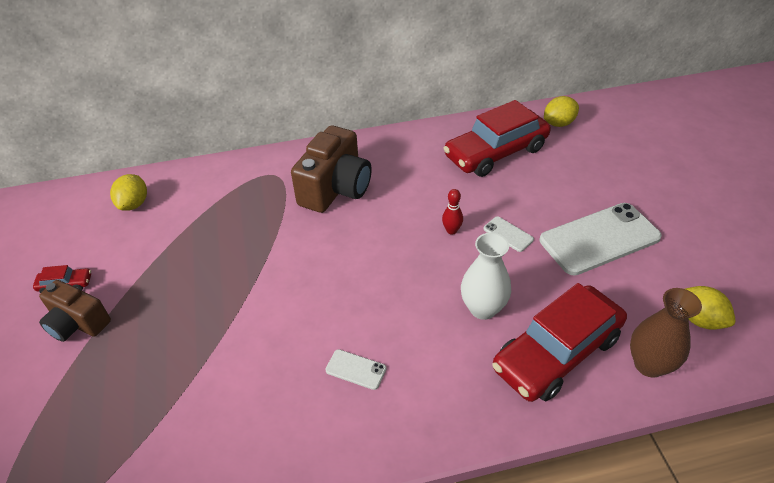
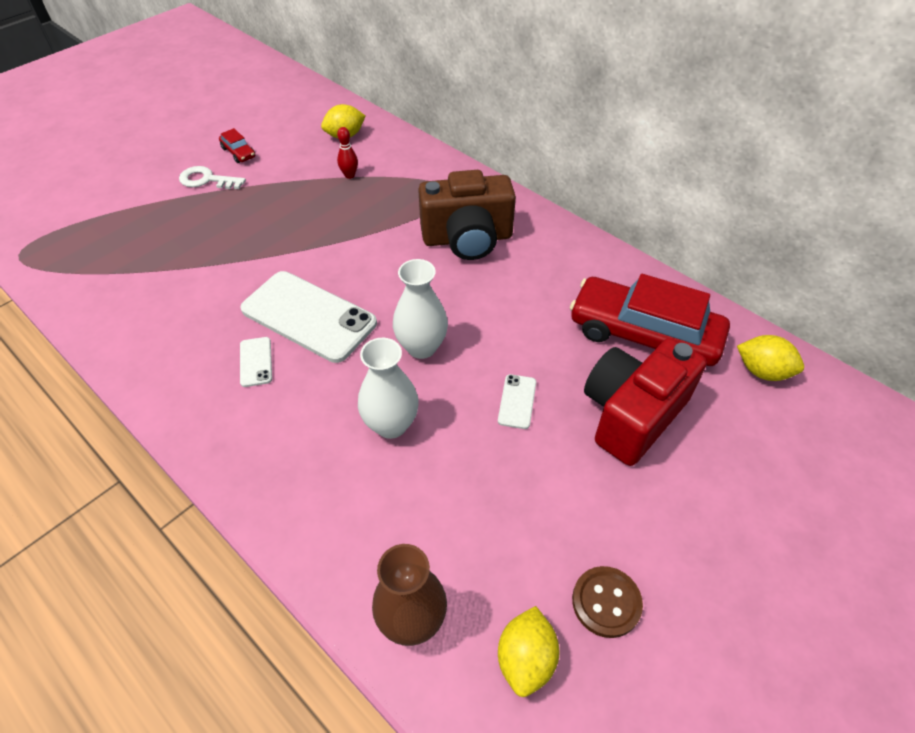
camera: 55 degrees right, 5 degrees up
brown camera [39,280,111,342] -> white key [179,166,246,189]
red bowling pin [442,189,463,235] -> red bowling pin moved to [337,127,358,179]
red car [492,283,627,402] -> none
white phone [540,203,662,276] -> white phone moved to [240,271,377,363]
none -> white vase [393,259,448,359]
none -> brown button [572,566,643,638]
none -> red camera [584,338,707,466]

